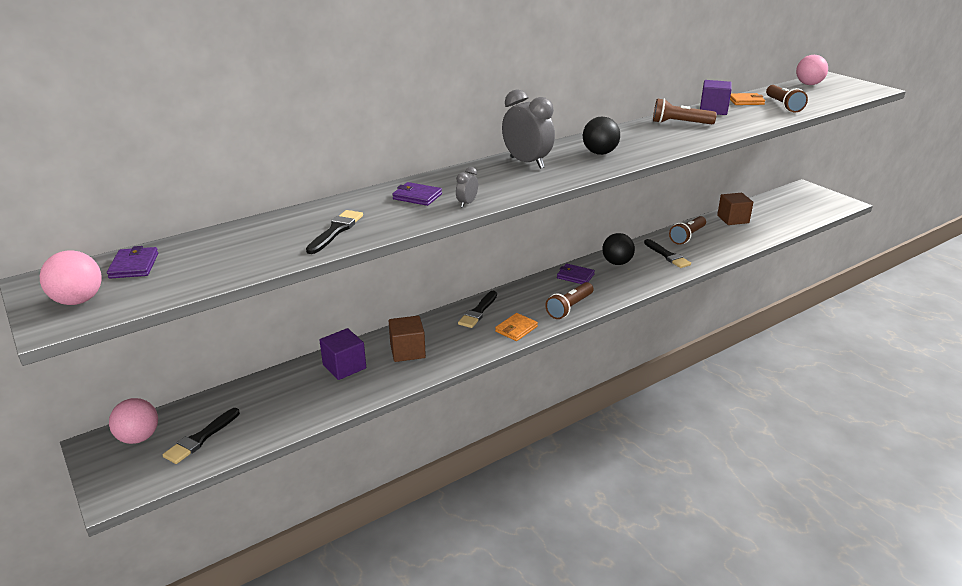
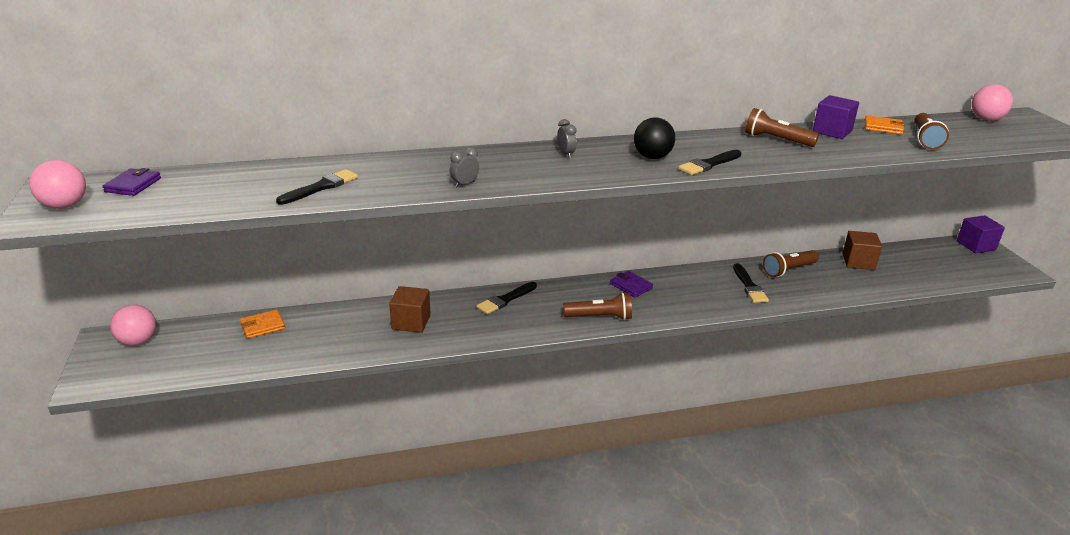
camera: 20 degrees right, 0 degrees up
black brush [163,408,240,464] -> black brush moved to [678,150,741,175]
purple cube [319,328,366,380] -> purple cube moved to [957,215,1005,253]
purple wallet [392,182,442,206] -> none
orange wallet [495,313,538,341] -> orange wallet moved to [240,309,285,339]
grey clock [502,89,555,169] -> grey clock [557,119,576,158], size x0.46
brown flashlight [545,282,593,319] -> brown flashlight turned 150 degrees counterclockwise [563,293,632,320]
black ball [602,233,635,265] -> none

